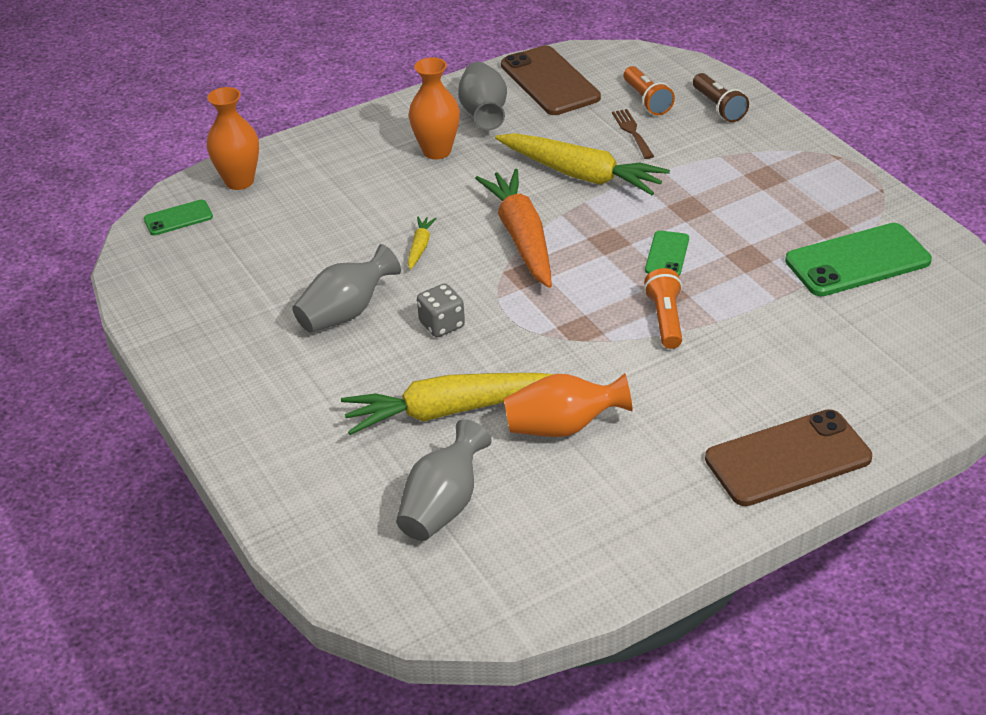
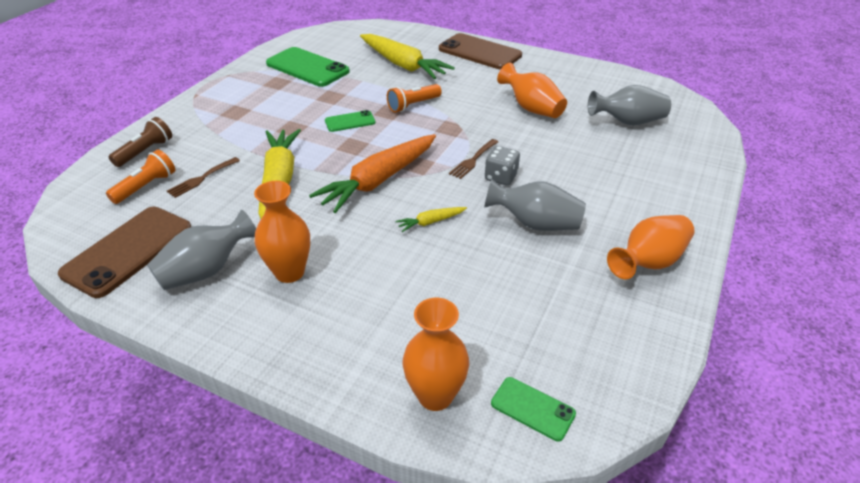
camera: 125 degrees left, 0 degrees up
yellow carrot [341,373,554,435] -> yellow carrot moved to [360,34,455,79]
none -> brown fork [449,139,498,179]
none -> orange vase [607,215,694,279]

